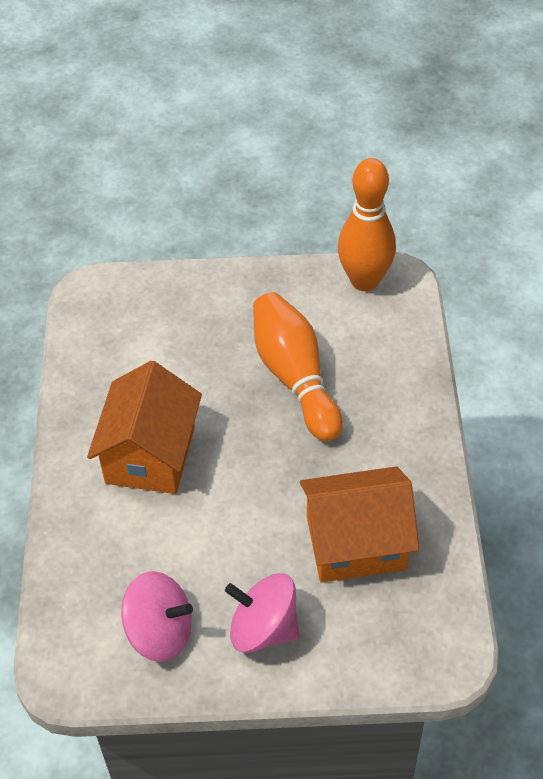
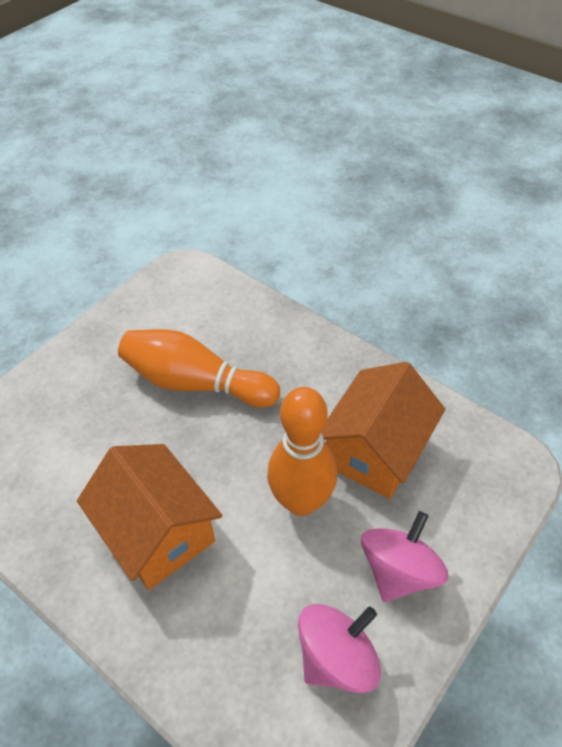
camera: 50 degrees left, 0 degrees up
pink spinning top [225,573,299,653] -> pink spinning top turned 150 degrees clockwise [361,511,448,602]
orange bowling pin [338,158,396,291] -> orange bowling pin moved to [267,387,337,516]

